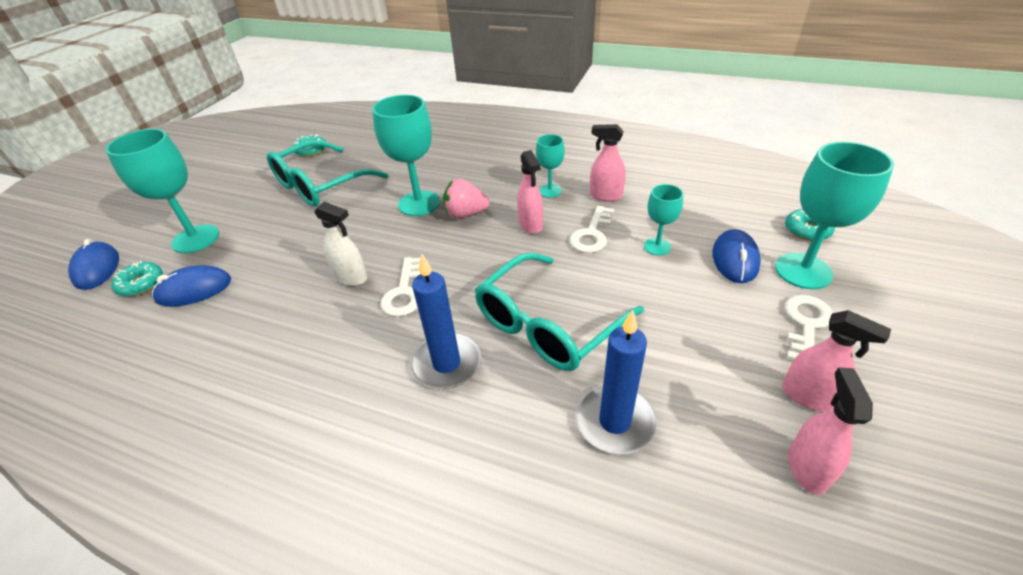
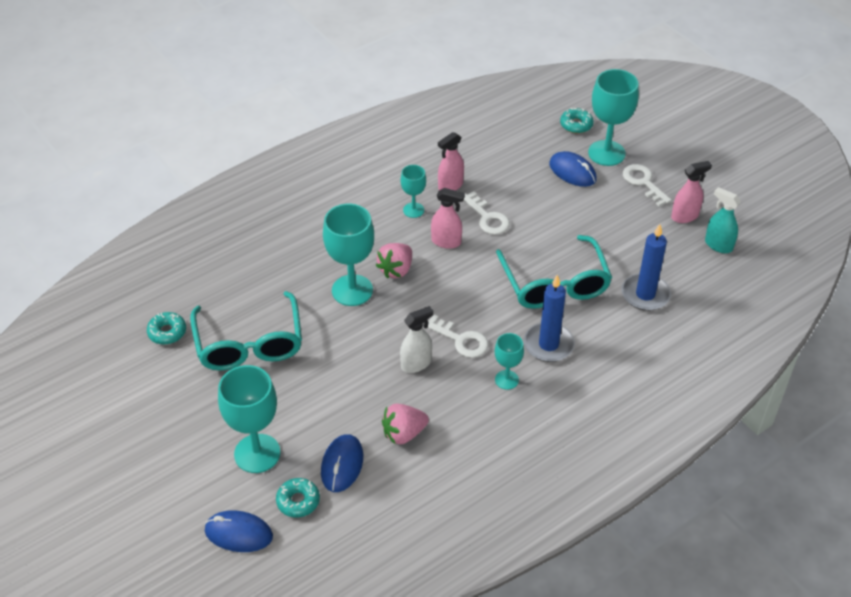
camera: 60 degrees left, 5 degrees up
turquoise goblet [644,184,683,256] -> turquoise goblet moved to [495,333,524,390]
pink spray bottle [788,367,873,495] -> turquoise spray bottle [705,187,741,253]
none -> pink strawberry [382,403,429,445]

